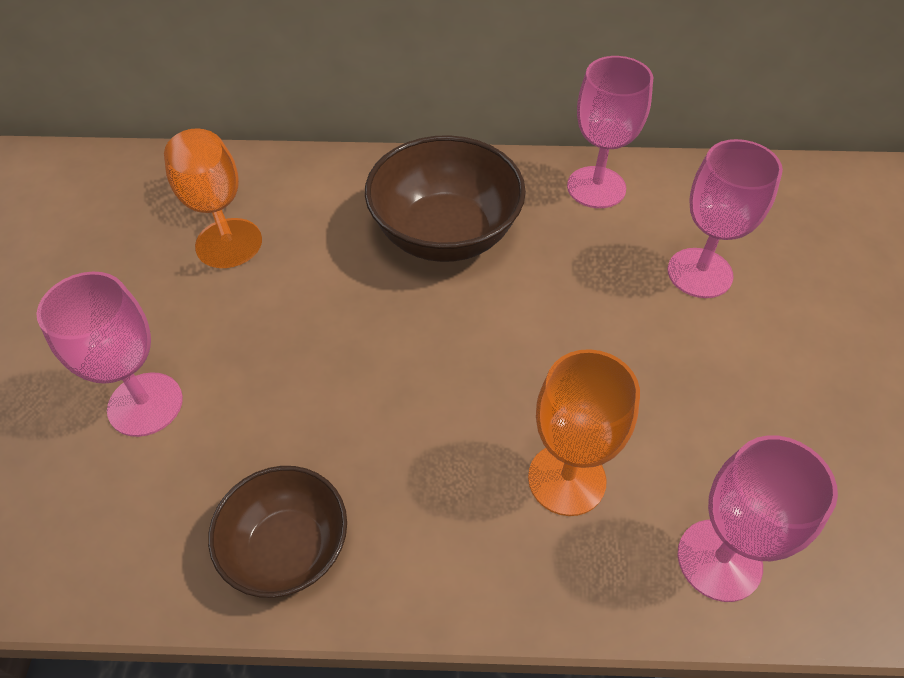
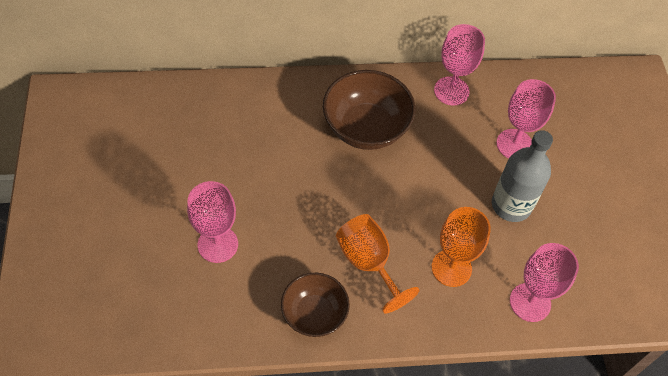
camera: 10 degrees left, 5 degrees up
orange goblet [164,128,262,268] -> orange goblet moved to [336,214,420,313]
none -> grey bottle [492,130,553,222]

